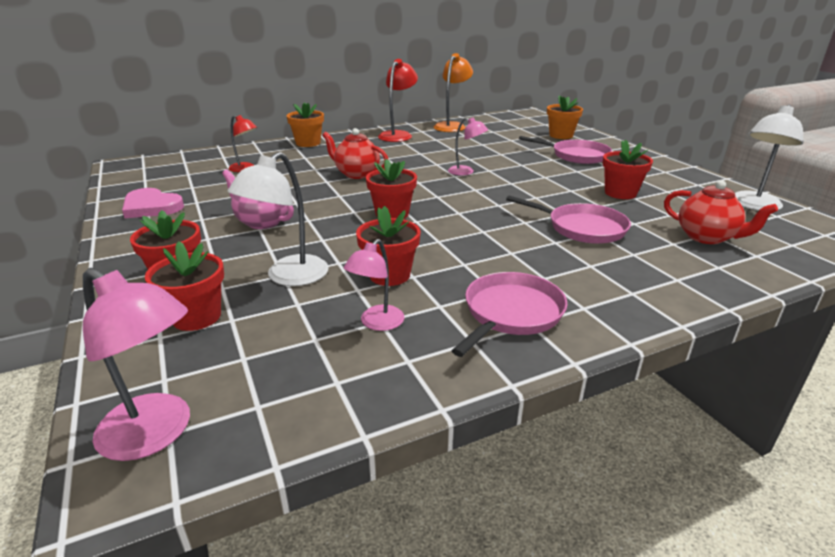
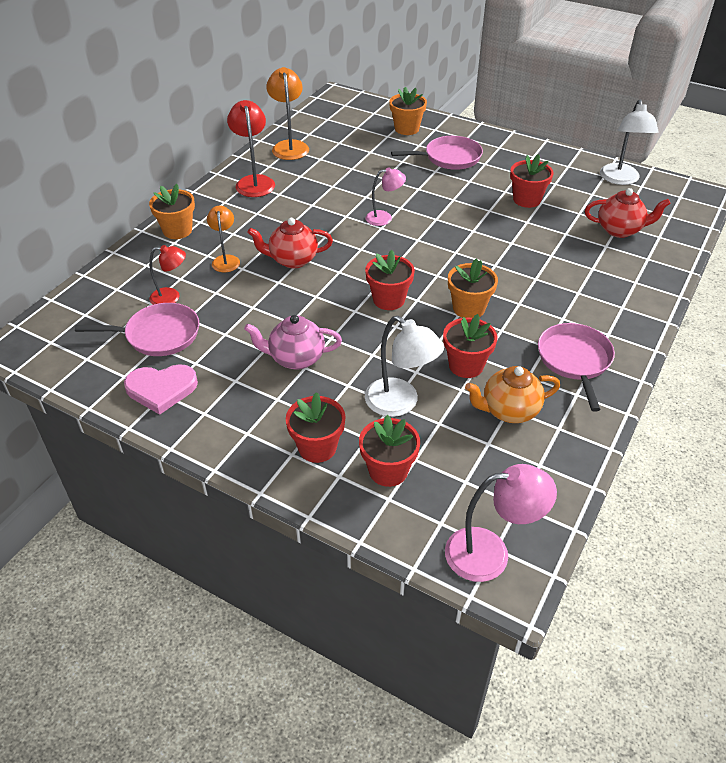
camera: 35 degrees left, 15 degrees up
white lamp [227,152,329,286] -> white lamp turned 45 degrees counterclockwise [365,316,444,417]
pink lamp [344,239,405,331] -> orange teapot [465,366,560,423]
pink pan [506,195,631,244] -> pink pan moved to [75,303,199,356]
none -> orange lamp [207,206,240,272]
none -> orange flower pot [448,258,498,318]

